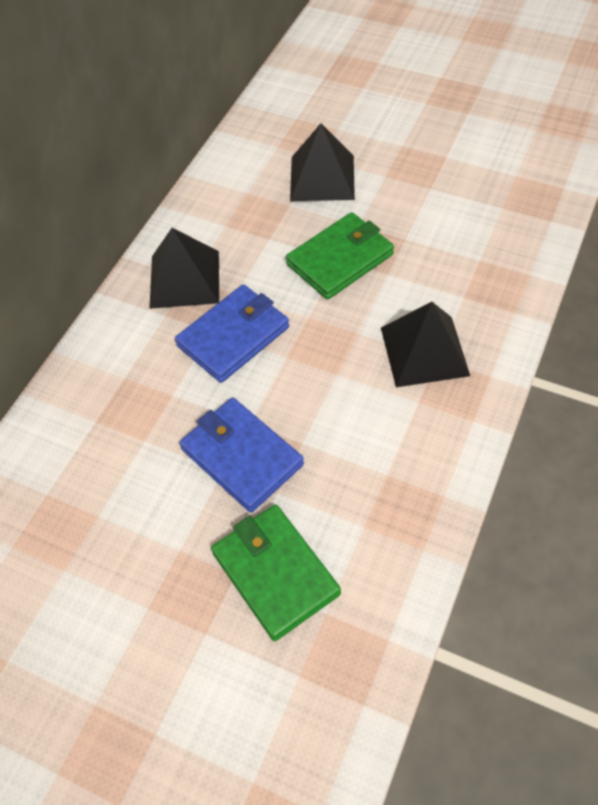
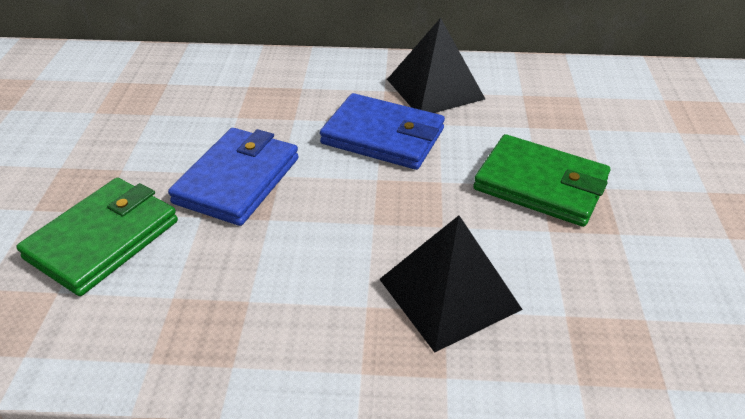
camera: 65 degrees right, 15 degrees down
black pyramid [290,123,355,201] -> none

